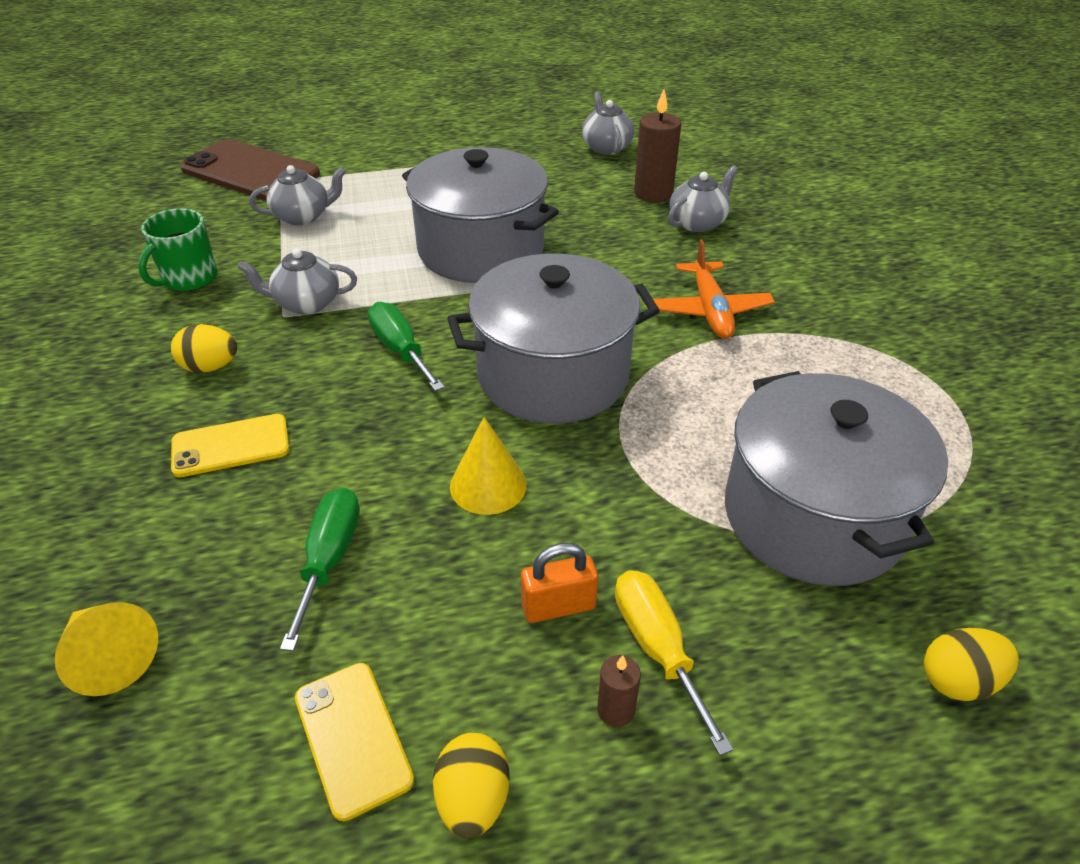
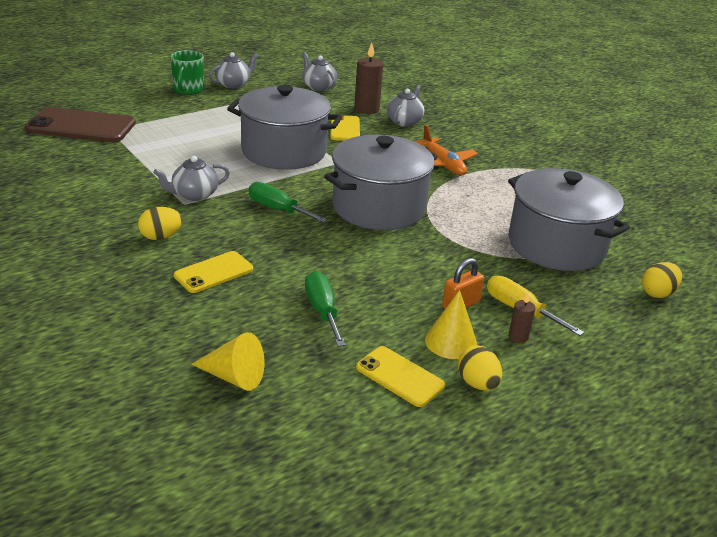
camera: 25 degrees left, 10 degrees down
green mug [138,208,217,292] -> green mug moved to [171,50,204,95]
grey teapot [249,165,346,225] -> grey teapot moved to [209,52,259,89]
yellow cone [450,417,527,515] -> yellow cone moved to [425,290,477,359]
none -> yellow phone [330,115,360,141]

